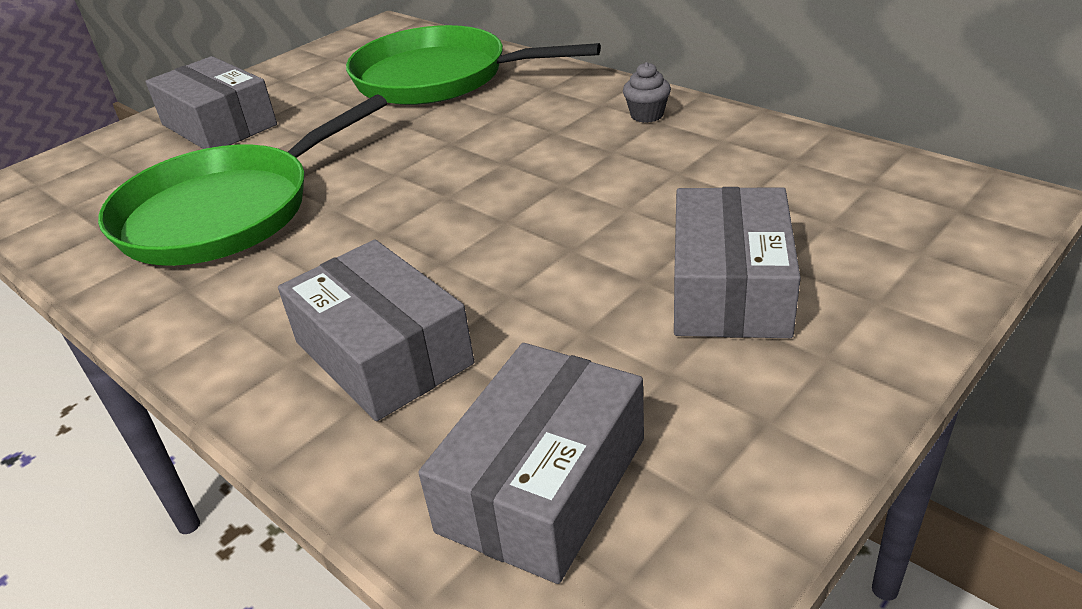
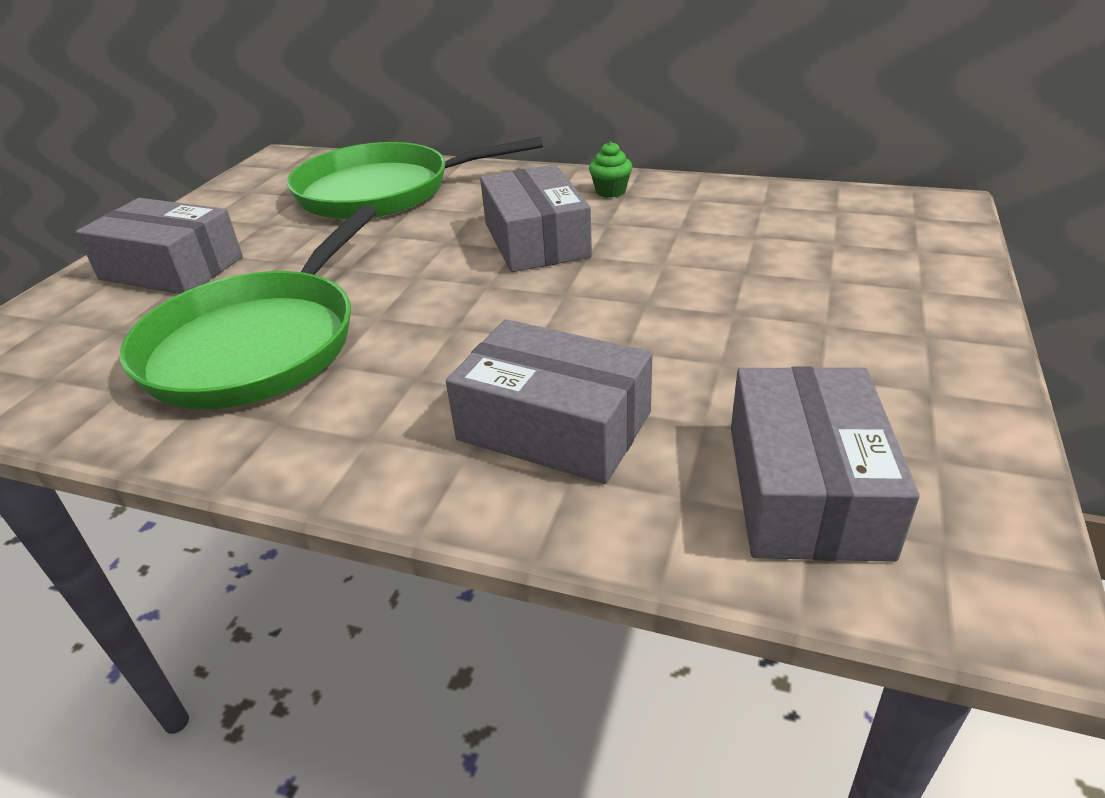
camera: 25 degrees left, 0 degrees up
grey cupcake [623,62,671,123] -> green cupcake [589,141,632,198]
grey box [674,187,801,338] -> grey box moved to [480,164,592,272]

